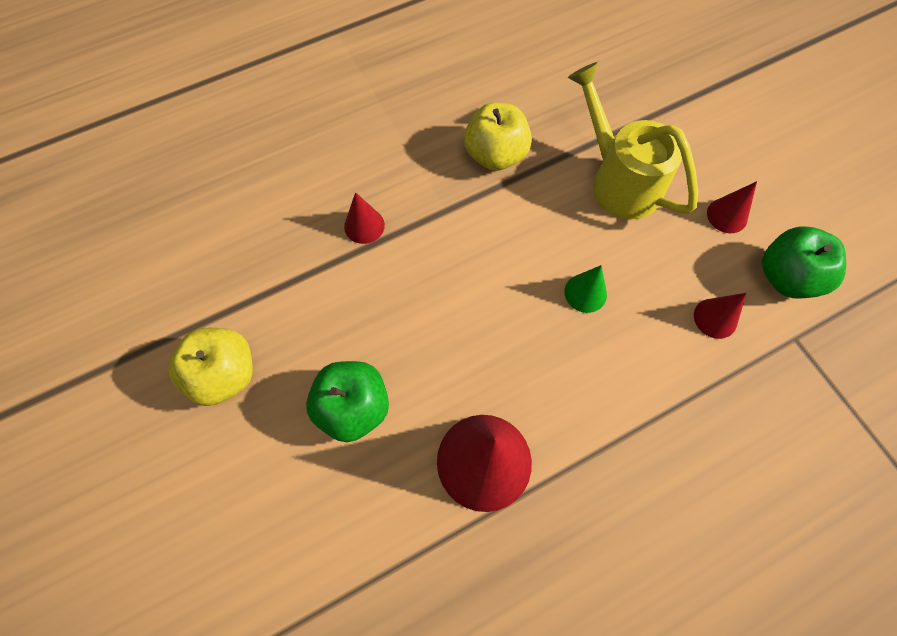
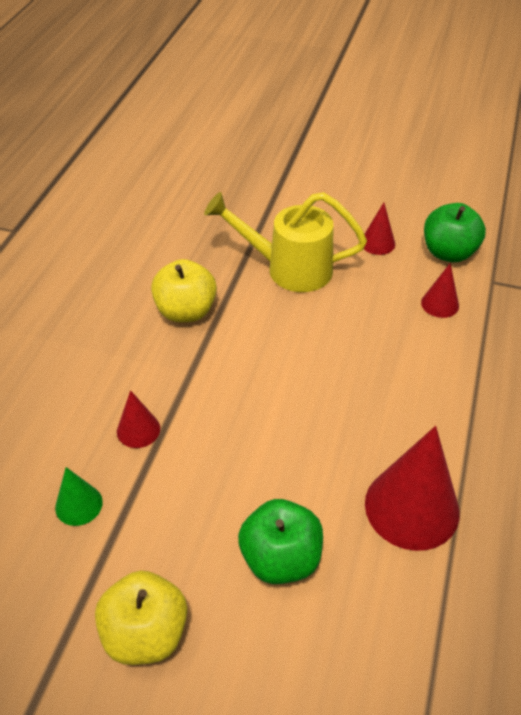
camera: 45 degrees left, 20 degrees down
green cone [564,265,607,313] -> green cone moved to [55,467,103,526]

